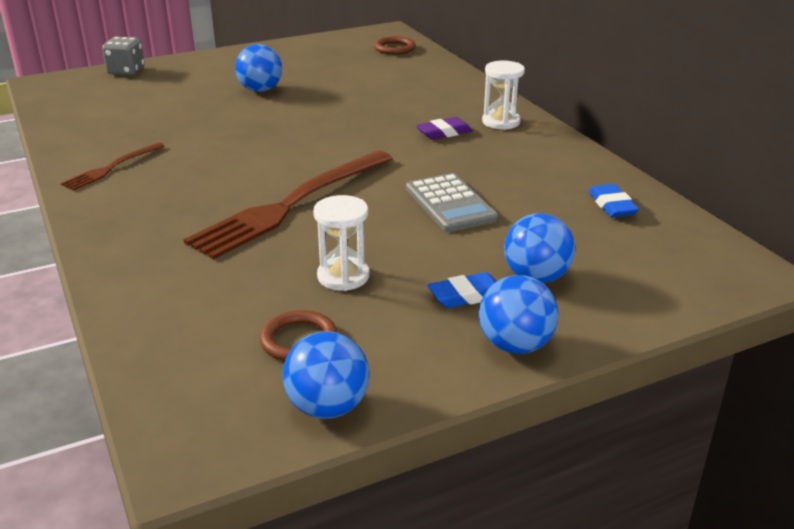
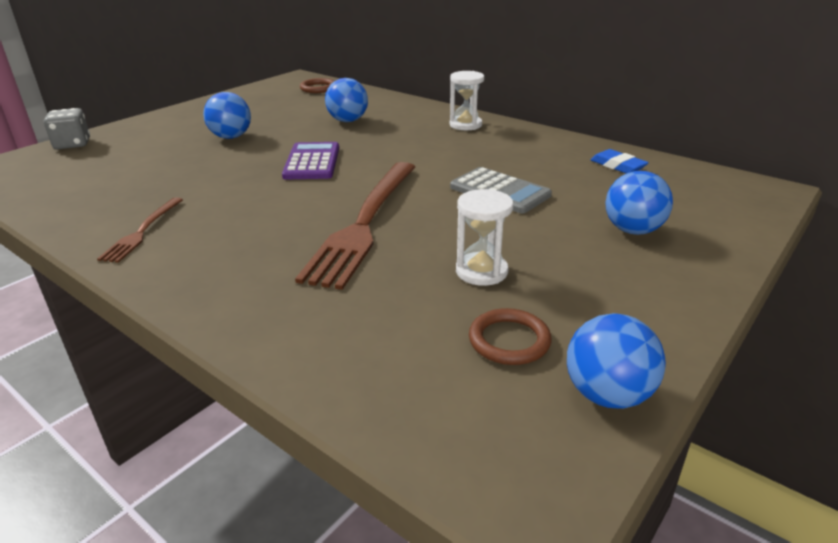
camera: 25 degrees left, 0 degrees up
purple eraser [416,117,473,140] -> none
blue eraser [428,272,497,308] -> none
blue ball [479,275,558,354] -> blue ball moved to [325,78,368,122]
none -> purple calculator [282,142,339,180]

